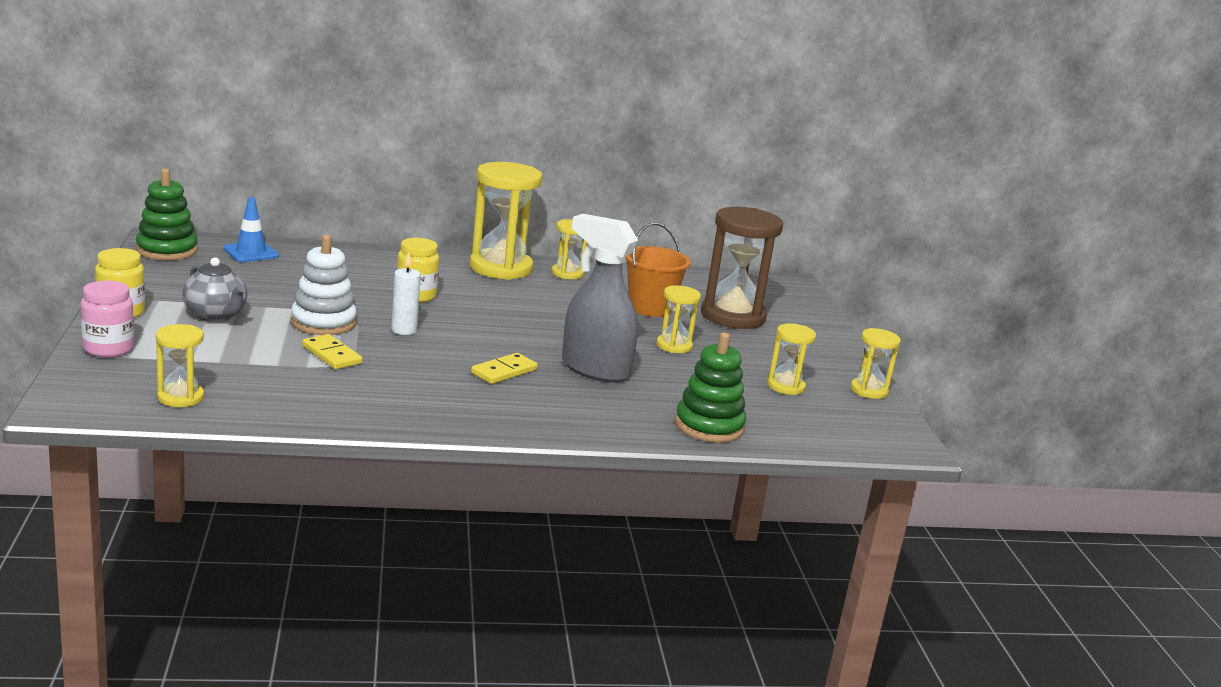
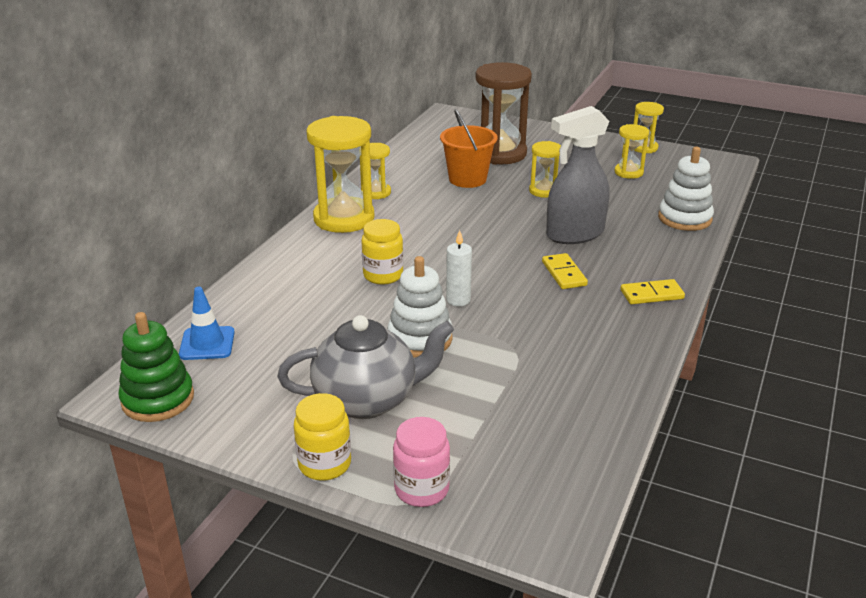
camera: 55 degrees left, 10 degrees up
yellow hourglass [156,324,204,407] -> none
grey teapot [182,257,248,322] -> grey teapot [277,315,454,419], size x1.51
yellow domino [302,334,362,369] -> yellow domino moved to [621,279,685,304]
green stacking toy [675,332,746,443] -> white stacking toy [658,147,714,231]

